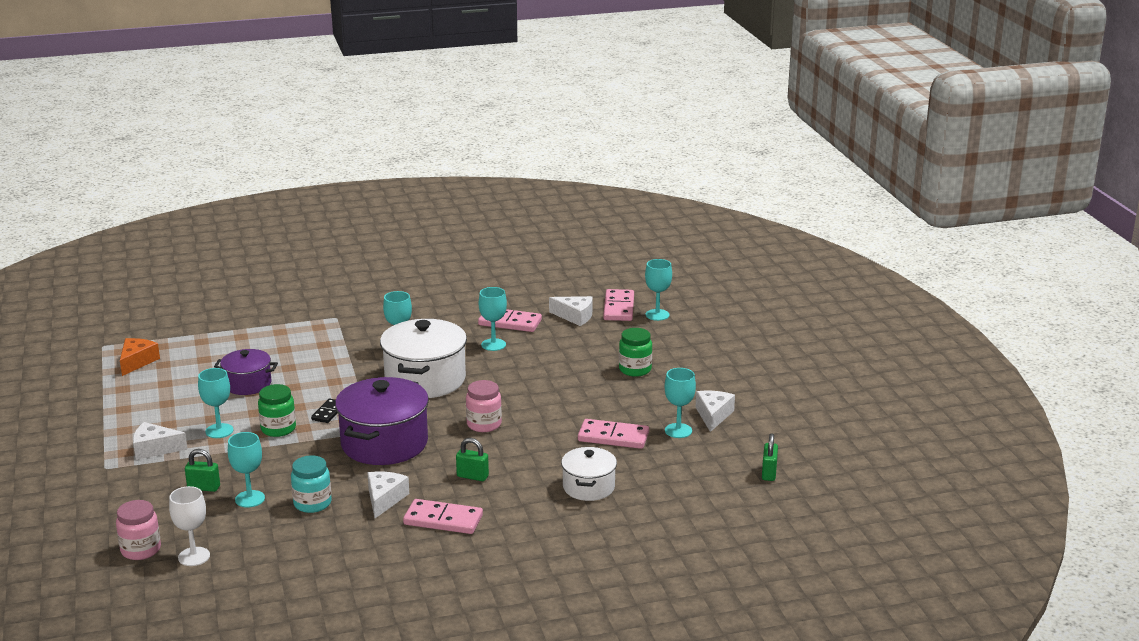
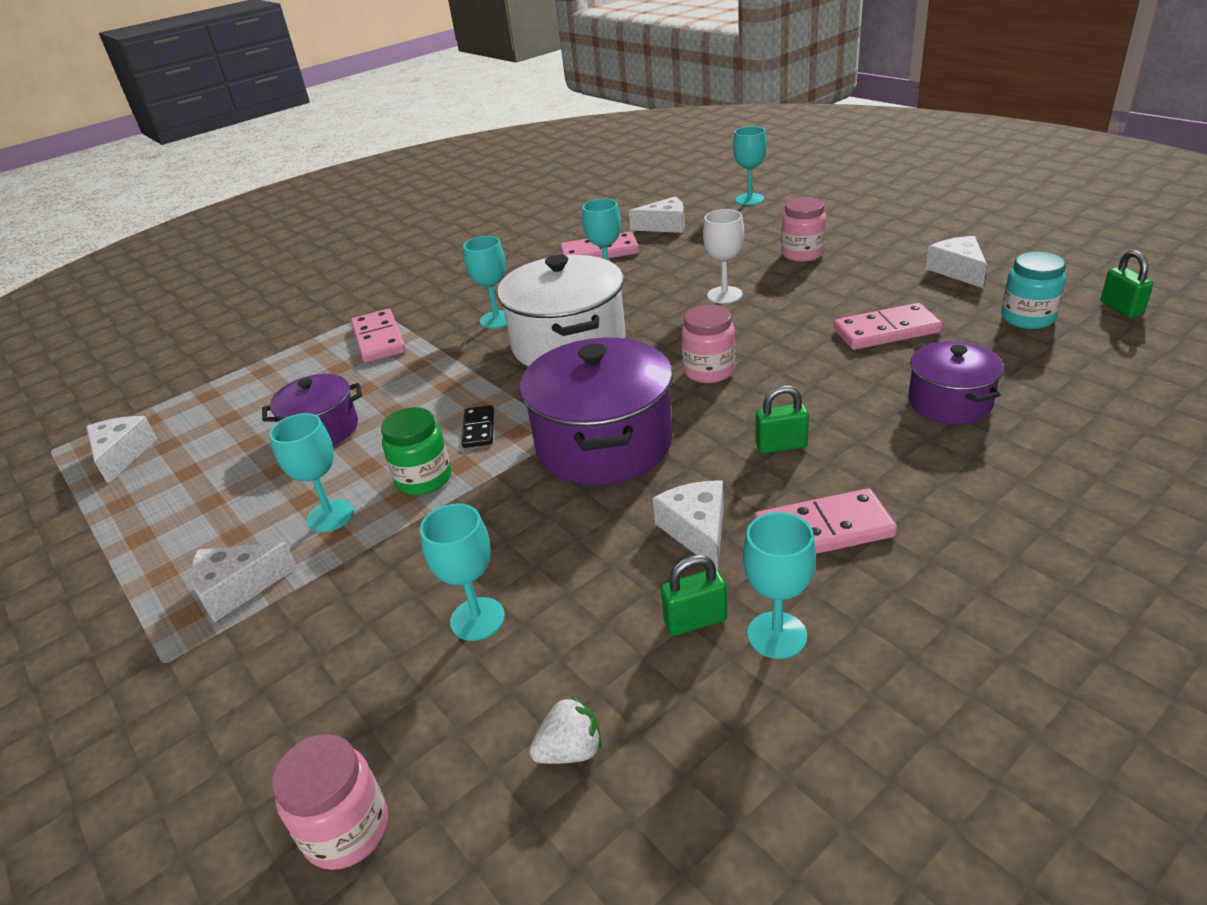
camera: 20 degrees left, 10 degrees up
orange cheese [120,338,160,376] -> white cheese [86,416,157,484]
white goblet [169,486,210,566] -> white goblet moved to [703,209,744,304]
green padlock [185,449,220,492] -> green padlock moved to [661,555,727,636]
turquoise jar [291,455,332,513] -> turquoise jar moved to [1001,252,1066,329]
white pot [561,447,617,501] -> purple pot [908,341,1004,425]
pink domino [603,289,634,321] -> pink domino moved to [351,309,406,363]
green jar [619,328,652,377] -> pink jar [781,197,826,262]
turquoise goblet [664,368,696,438] -> turquoise goblet moved to [743,512,816,659]
none -> white strawberry [529,696,602,764]

